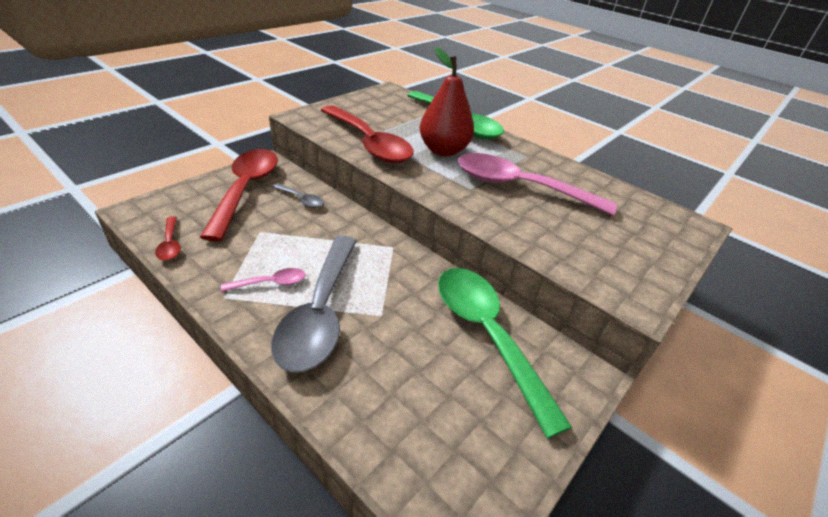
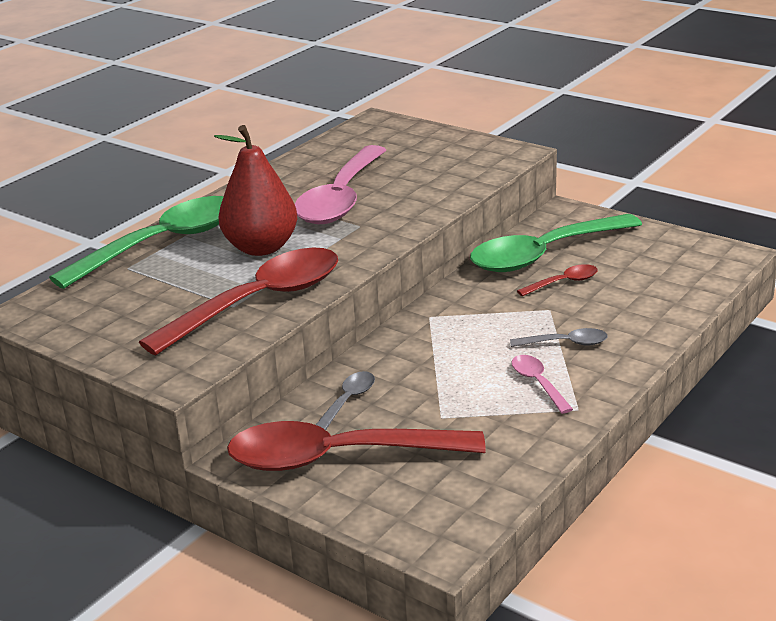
camera: 90 degrees left, 10 degrees down
red spoon [155,216,181,261] -> red spoon moved to [517,264,598,296]
grey spoon [271,236,357,373] -> grey spoon [510,328,608,347], size x0.43

